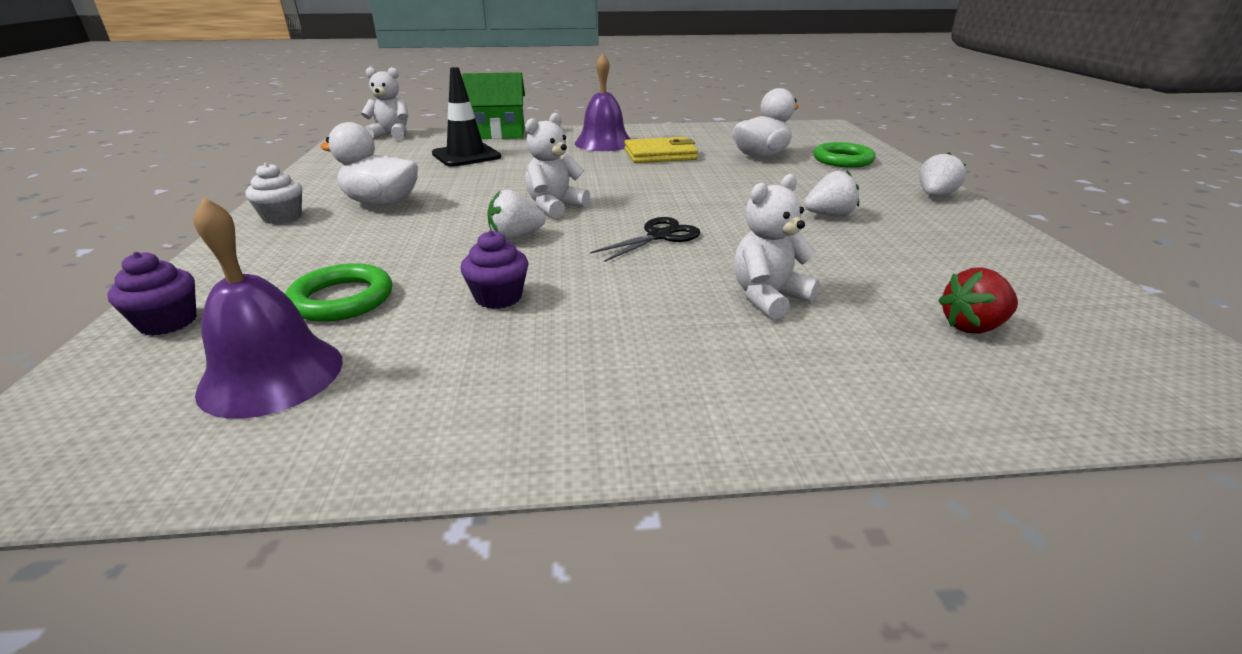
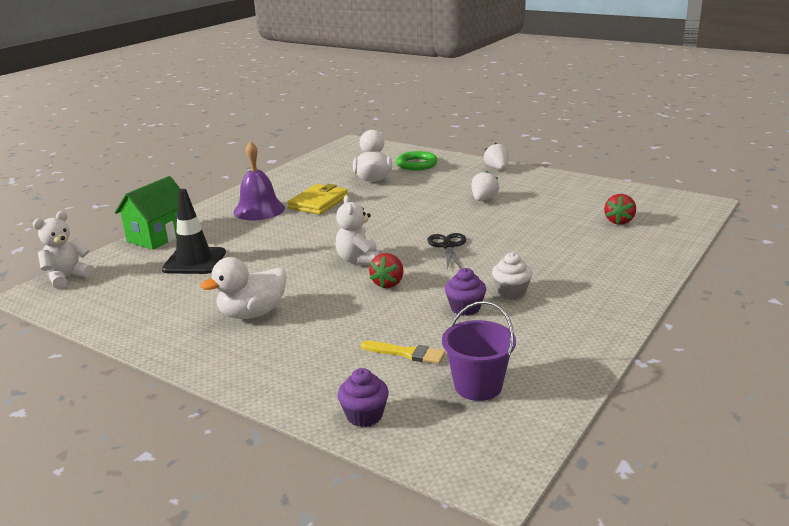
camera: 50 degrees left, 5 degrees down
purple bell [194,197,343,419] -> purple bucket [442,301,516,401]
white cupcake [246,163,302,224] -> white cupcake moved to [492,252,532,299]
green ring [285,263,392,322] -> yellow brush [361,341,446,364]
white strawberry [487,189,546,240] -> red strawberry [369,253,404,288]
white teddy bear [734,174,820,319] -> none

